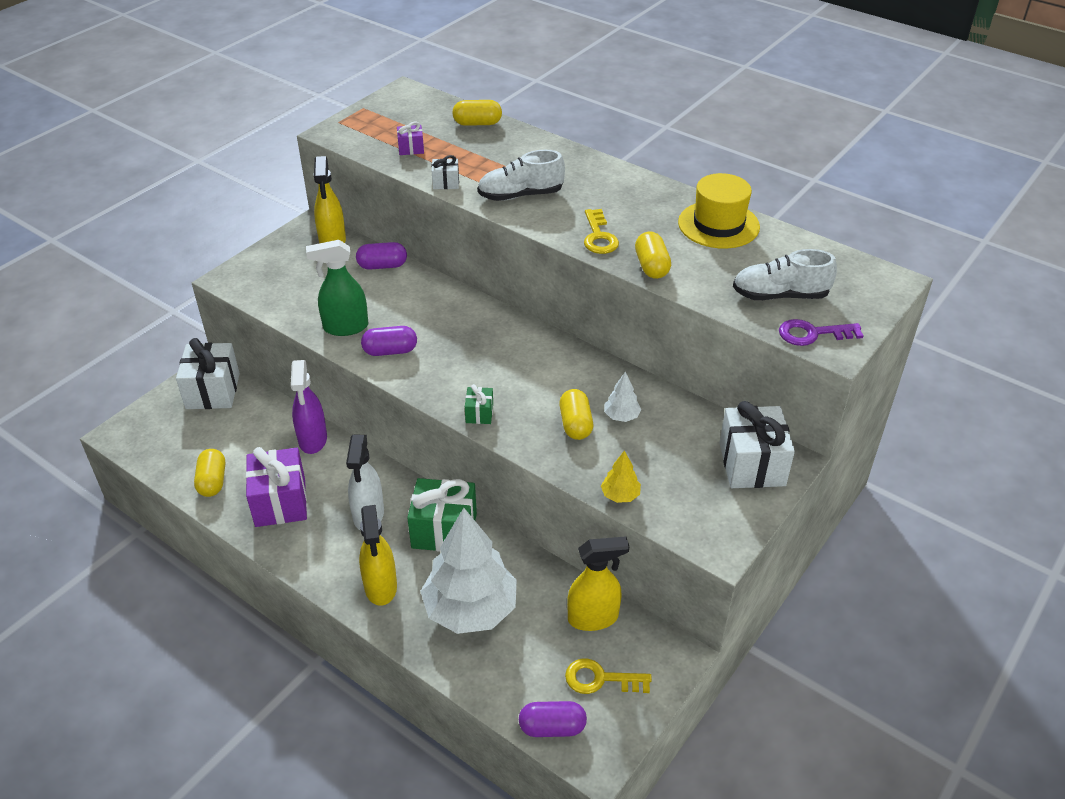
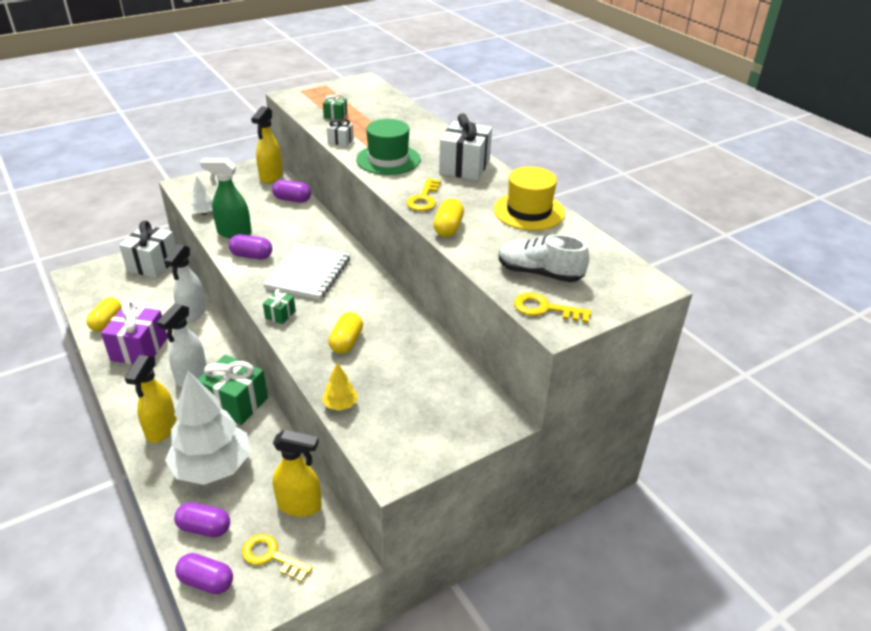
camera: 20 degrees right, 5 degrees down
purple spray bottle [291,360,327,454] -> white spray bottle [164,244,206,323]
purple gift [397,122,424,155] -> green gift [323,94,347,120]
yellow capsule [452,100,502,126] -> none
white shoe [477,150,565,201] -> green hat [356,119,421,175]
white tree [604,371,642,422] -> white tree moved to [190,176,212,215]
white gift [719,401,795,488] -> white gift moved to [439,113,492,180]
purple key [779,319,864,346] -> yellow key [514,292,592,323]
none -> purple capsule [174,502,230,537]
none -> white notebook [263,243,350,300]

